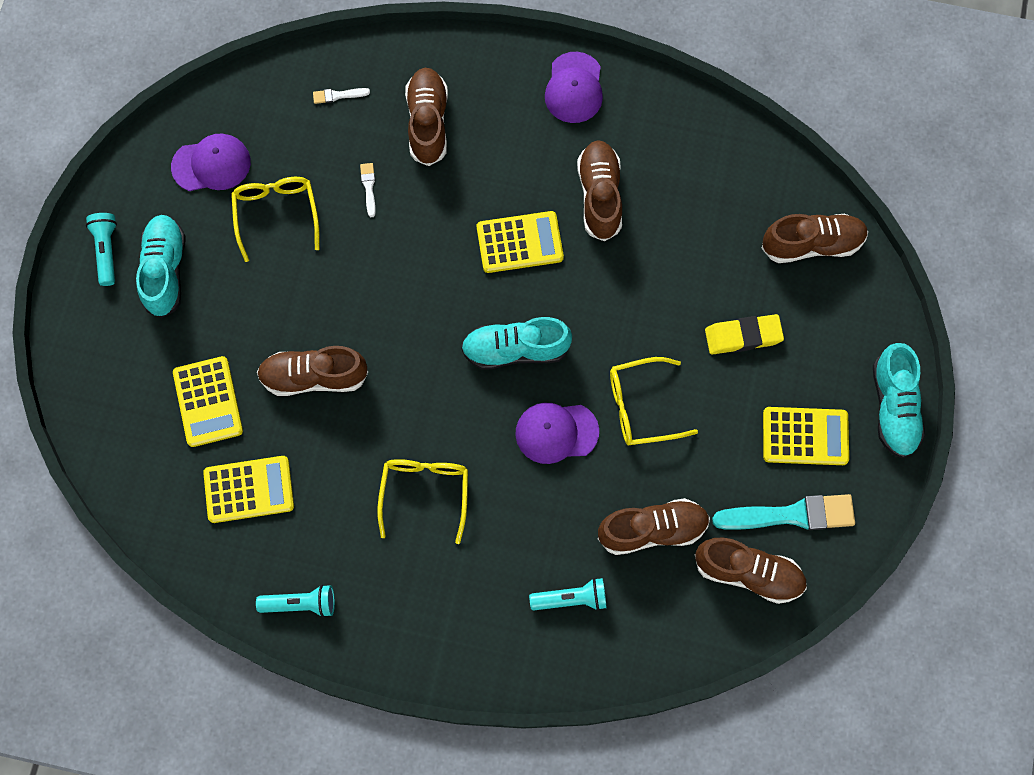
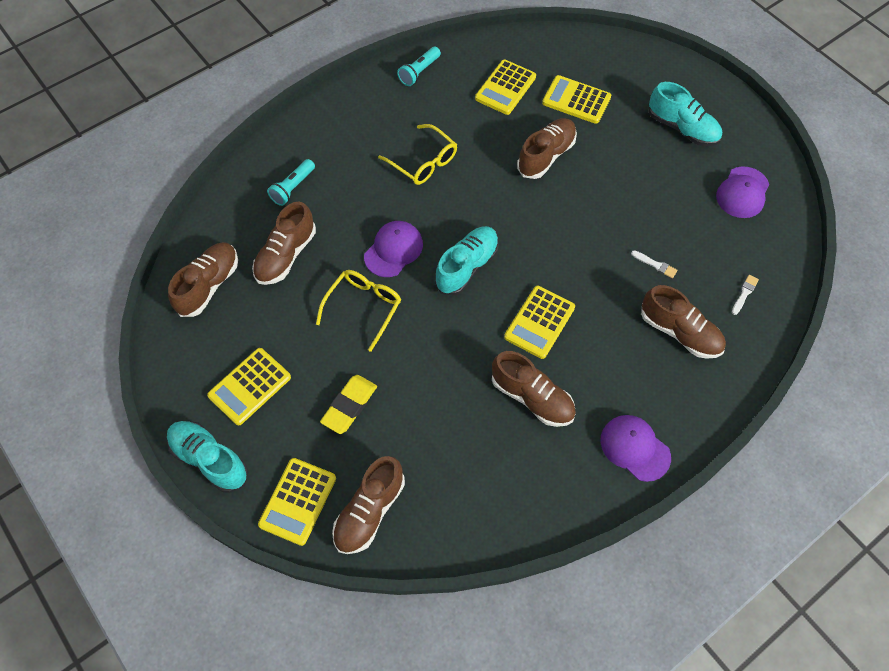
camera: 130 degrees right, 10 degrees down
turquoise flashlight [86,213,117,286] -> none
yellow glasses [231,177,320,262] -> none
brown shoe [695,538,807,604] -> brown shoe turned 150 degrees clockwise [168,242,238,317]
turquoise brush [712,494,855,530] -> none
none -> yellow calculator [258,458,336,546]

